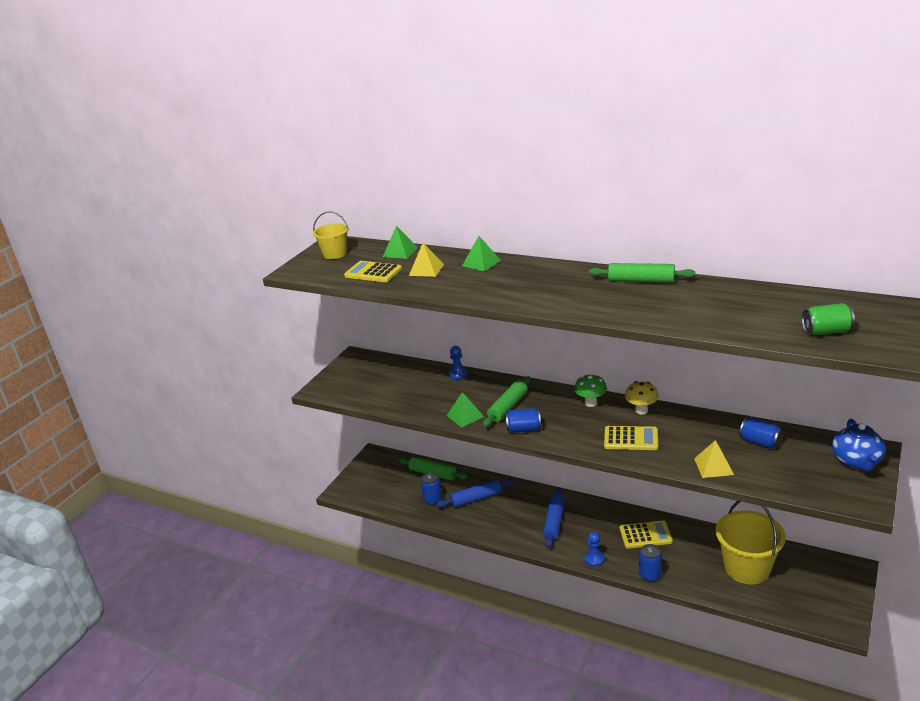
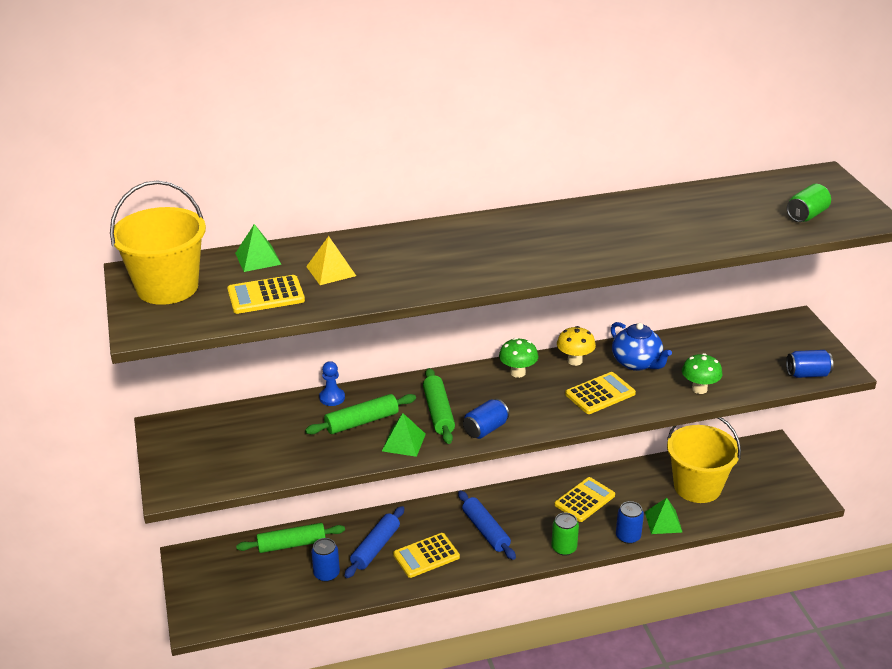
camera: 45 degrees left, 5 degrees up
yellow bucket [313,211,349,259] -> yellow bucket [110,180,206,305], size x1.74
green pyramid [462,236,501,272] -> green pyramid moved to [645,498,683,534]
blue pawn [584,532,605,567] -> green can [551,513,579,556]
green rolling pin [589,263,696,283] -> green rolling pin moved to [305,394,416,434]
yellow pyramid [694,440,734,478] -> green mushroom [682,353,722,394]
blue can [739,418,783,449] -> blue can moved to [786,350,833,378]
blue teapot [832,419,886,472] -> blue teapot moved to [611,322,672,371]
none -> yellow calculator [393,533,460,578]

